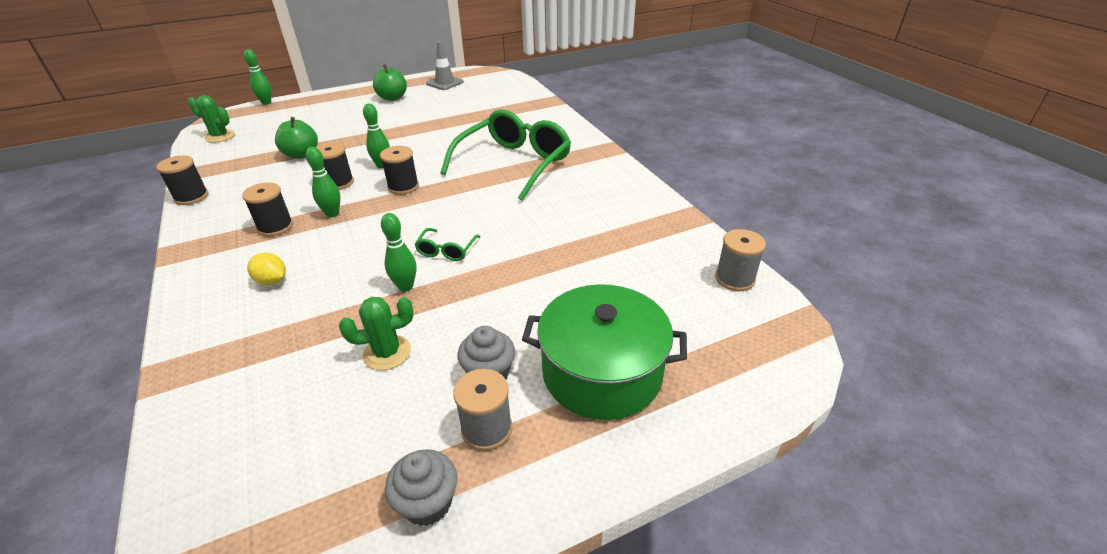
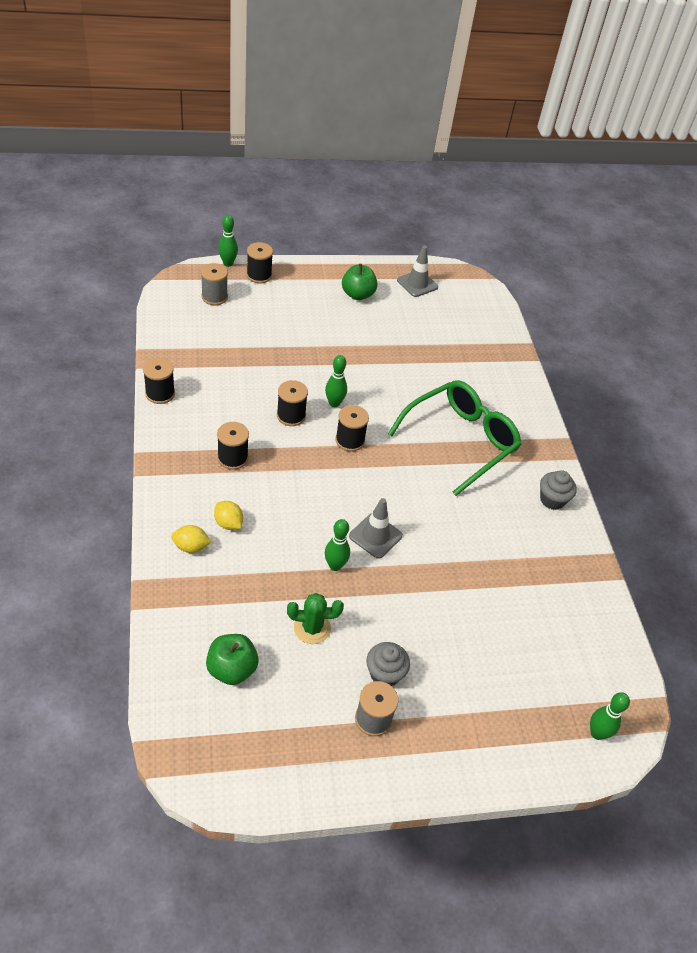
camera: 10 degrees right, 10 degrees up
green cactus [188,95,235,143] -> none
green apple [275,117,318,159] -> green apple moved to [206,634,259,685]
green bowling pin [306,147,340,217] -> green bowling pin moved to [590,692,630,740]
grey cupcake [385,449,457,526] -> grey cupcake moved to [540,470,577,510]
green glasses [415,228,481,261] -> grey traffic cone [349,498,403,559]
green pot [522,284,687,420] -> none
grey spool [715,229,766,291] -> grey spool moved to [201,263,228,305]
none -> yellow lemon [171,525,211,553]
none -> black spool [247,242,273,283]

